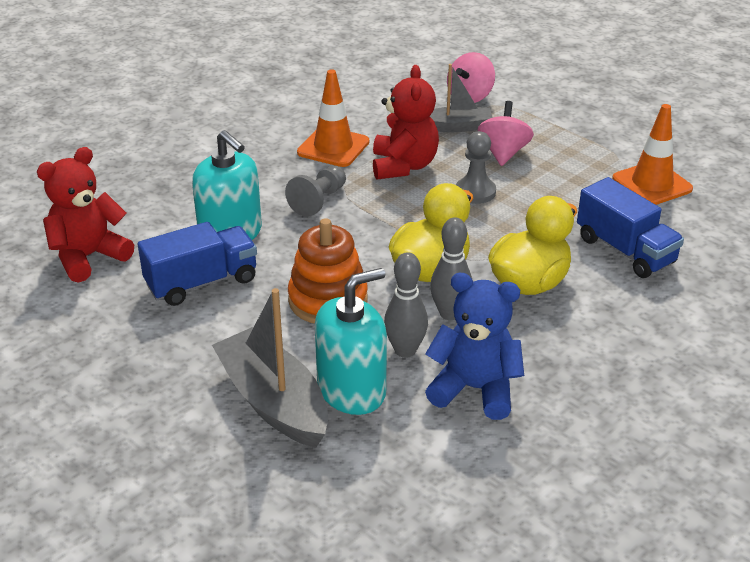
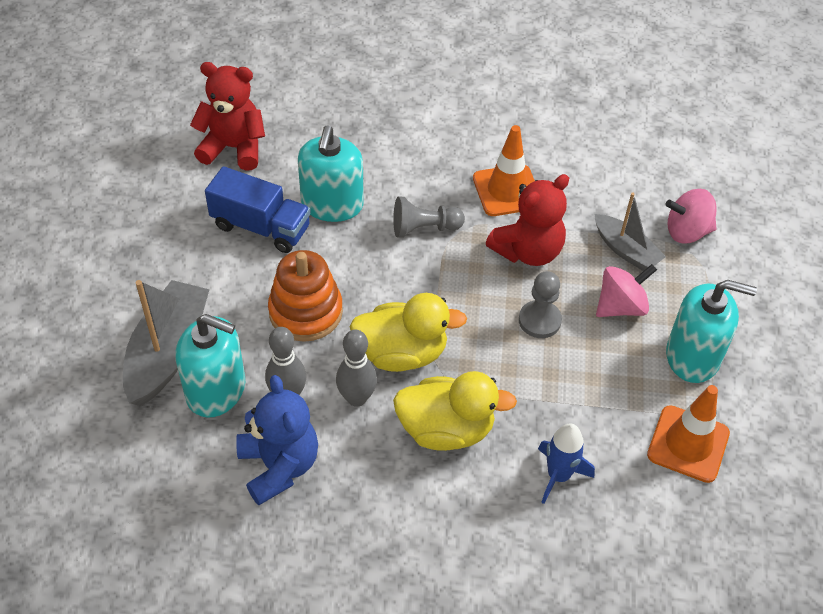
camera: 50 degrees right, 15 degrees up
blue truck [577,177,684,278] -> blue rocket [538,424,595,504]
none -> turquoise soap dispenser [666,280,757,383]

